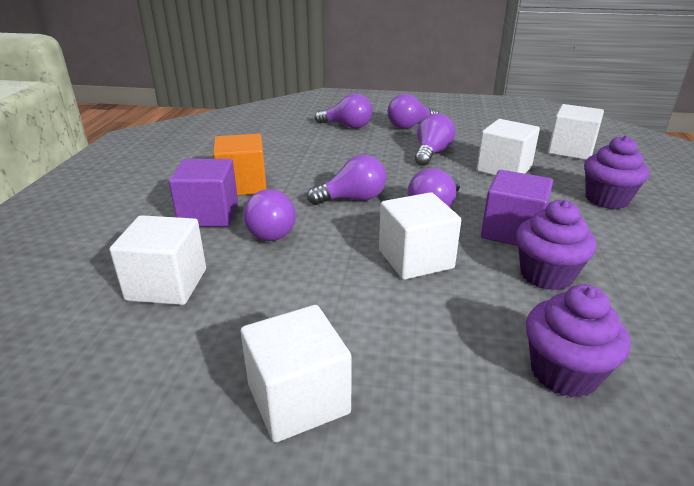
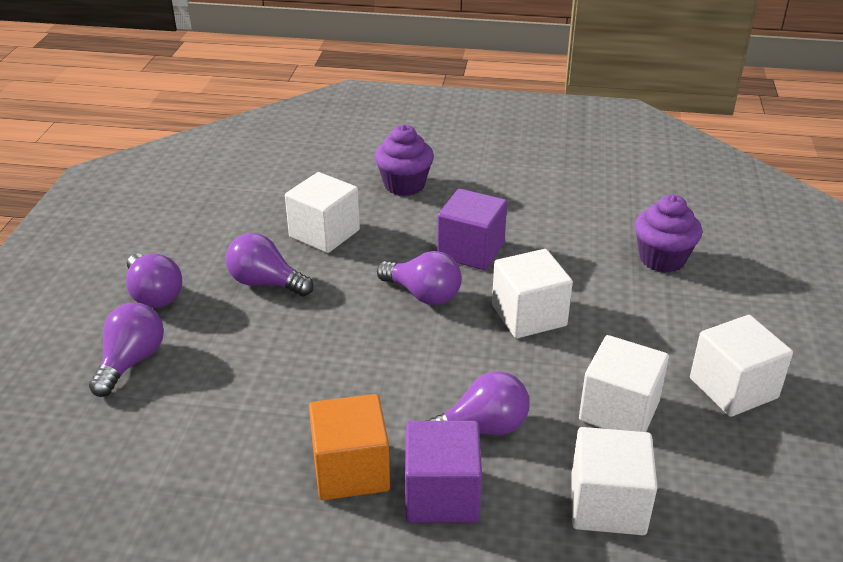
camera: 90 degrees left, 5 degrees up
purple light bulb [307,155,386,205] -> none
purple cupcake [516,200,596,291] -> none
white cube [548,104,604,160] -> white cube moved to [579,335,669,432]

